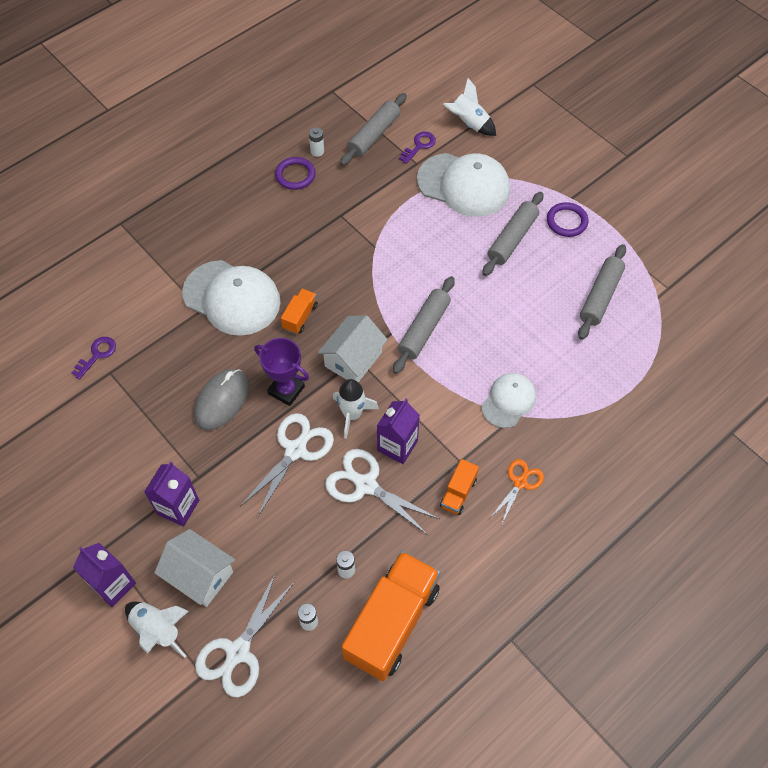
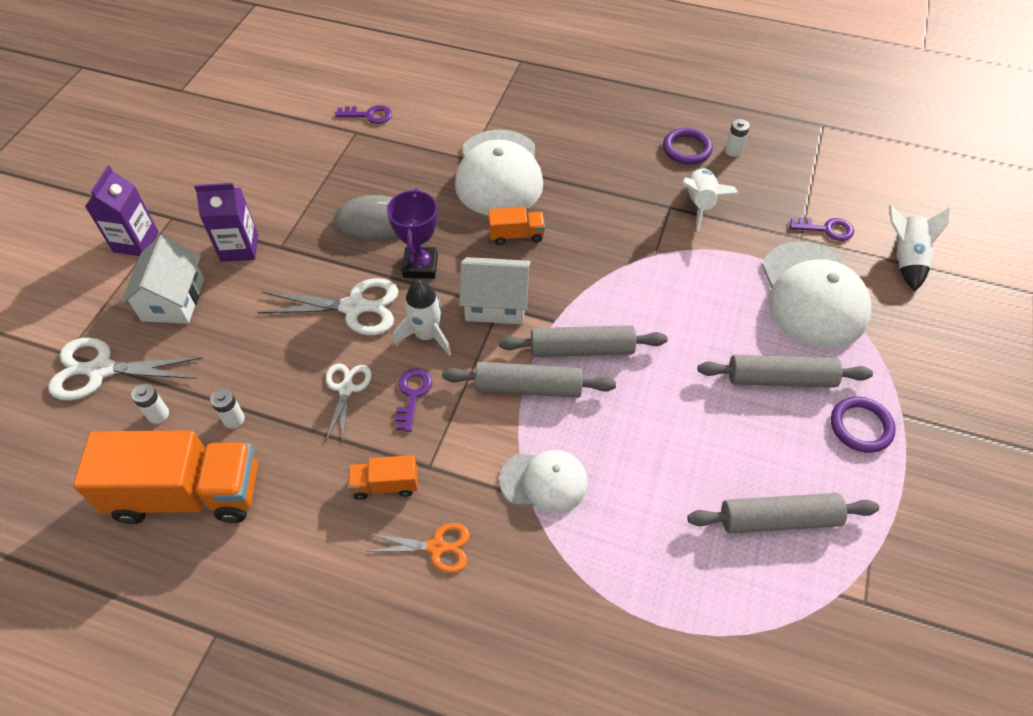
camera: 60 degrees right, 5 degrees down
white rocket [125,602,188,658] -> white rocket moved to [683,168,739,232]
white scissors [325,449,439,535] -> white scissors [326,363,372,444], size x0.62
grey rolling pin [340,93,407,166] -> grey rolling pin moved to [442,362,616,398]
purple carton [377,399,420,464] -> purple key [395,369,432,432]

